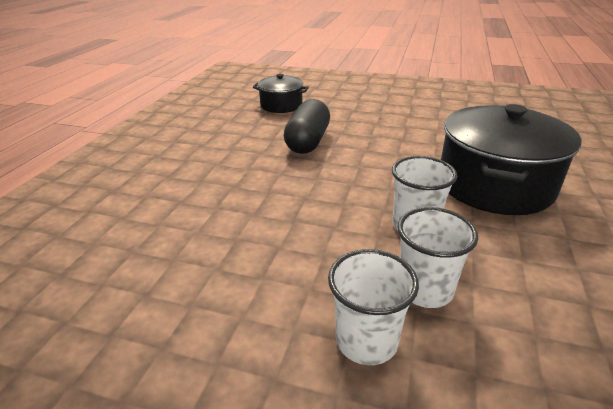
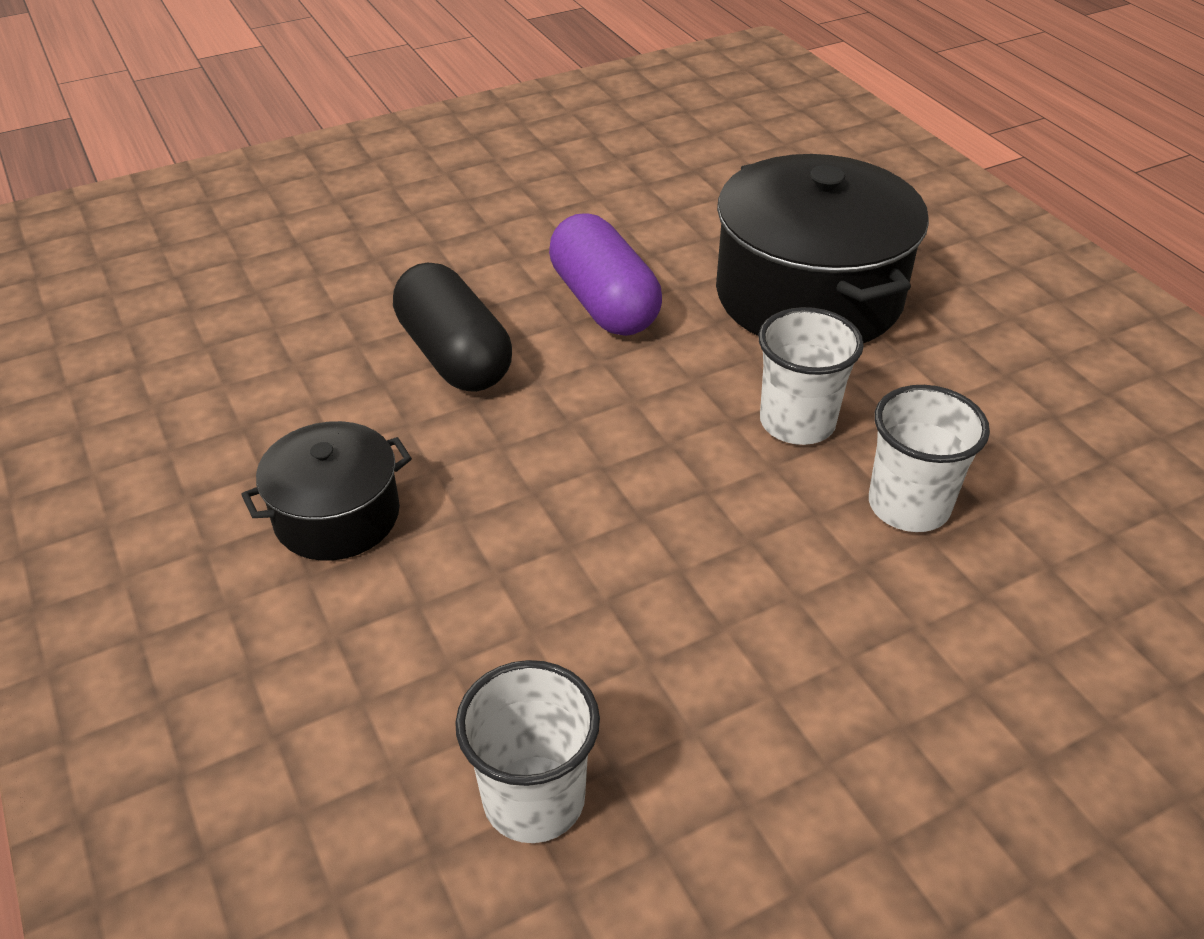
camera: 45 degrees left, 10 degrees up
black pot [253,74,309,113] -> black pot moved to [241,421,412,561]
white cup [328,249,419,365] -> white cup moved to [455,660,600,843]
none -> purple capsule [549,213,662,336]

